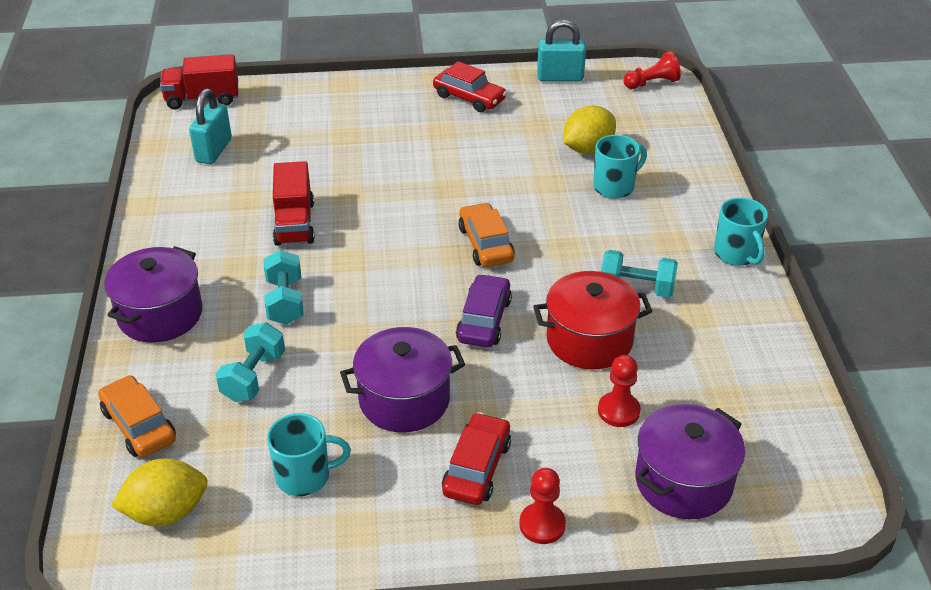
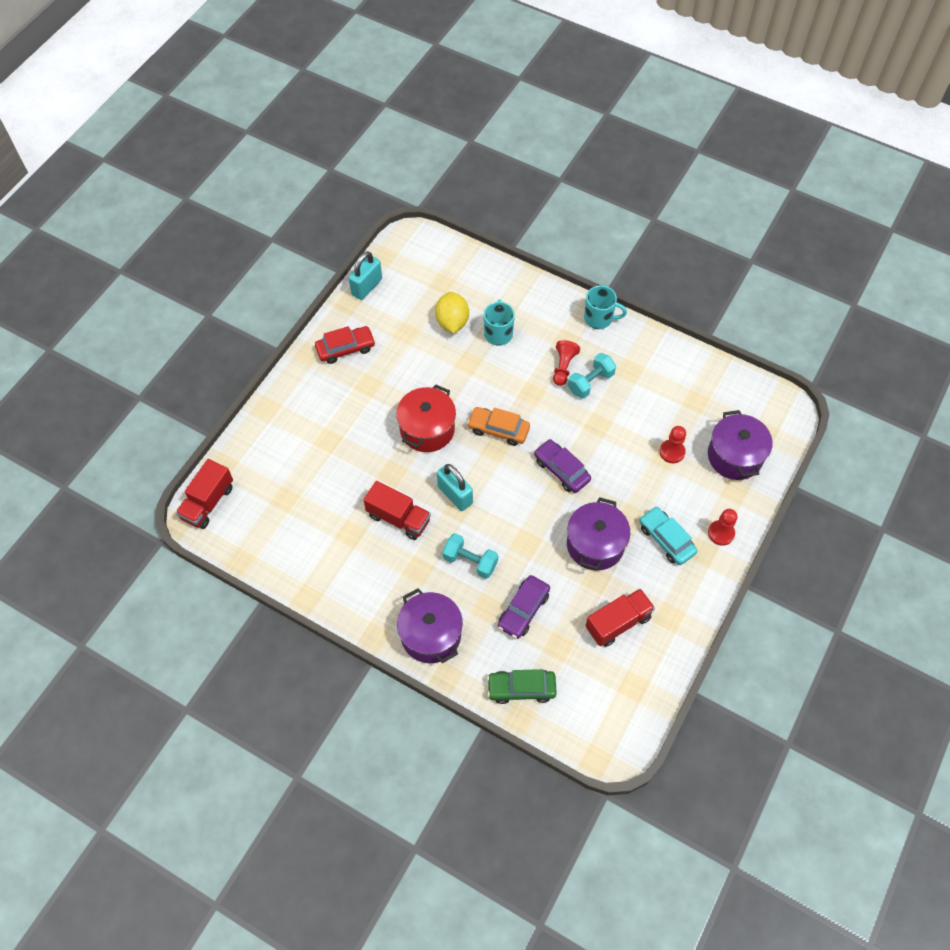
camera: 55 degrees left, 20 degrees up
orange car [98,375,176,458] -> green car [487,669,557,704]
yellow lemon [111,458,208,526] -> none
turquoise padlock [189,88,232,164] -> turquoise padlock moved to [437,464,473,511]
turquoise dumbbell [216,322,285,402] -> purple car [498,575,550,639]
turquoise mug [267,413,351,496] -> red truck [585,588,655,647]
red car [442,412,511,505] -> turquoise car [639,506,697,565]
red pot [533,271,652,369] -> red pot moved to [396,384,456,452]
red pawn [623,51,681,89] -> red pawn moved to [553,340,580,386]

